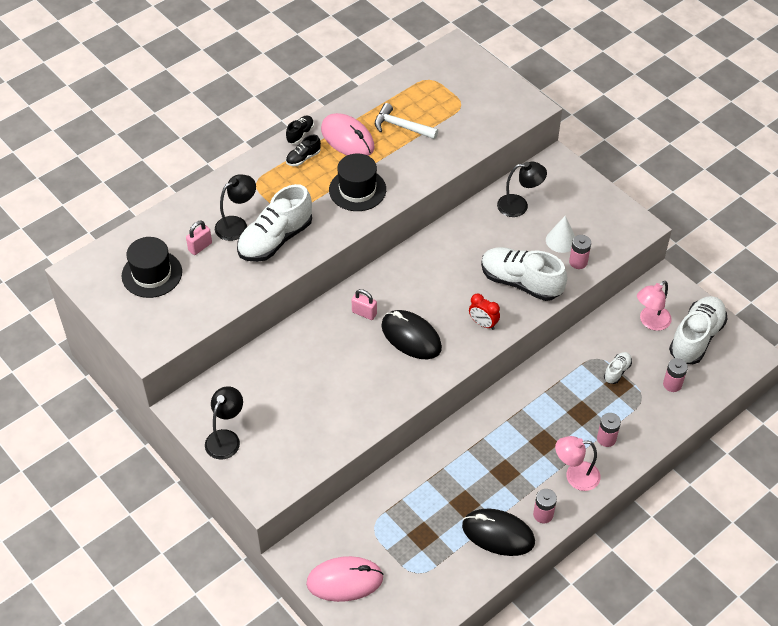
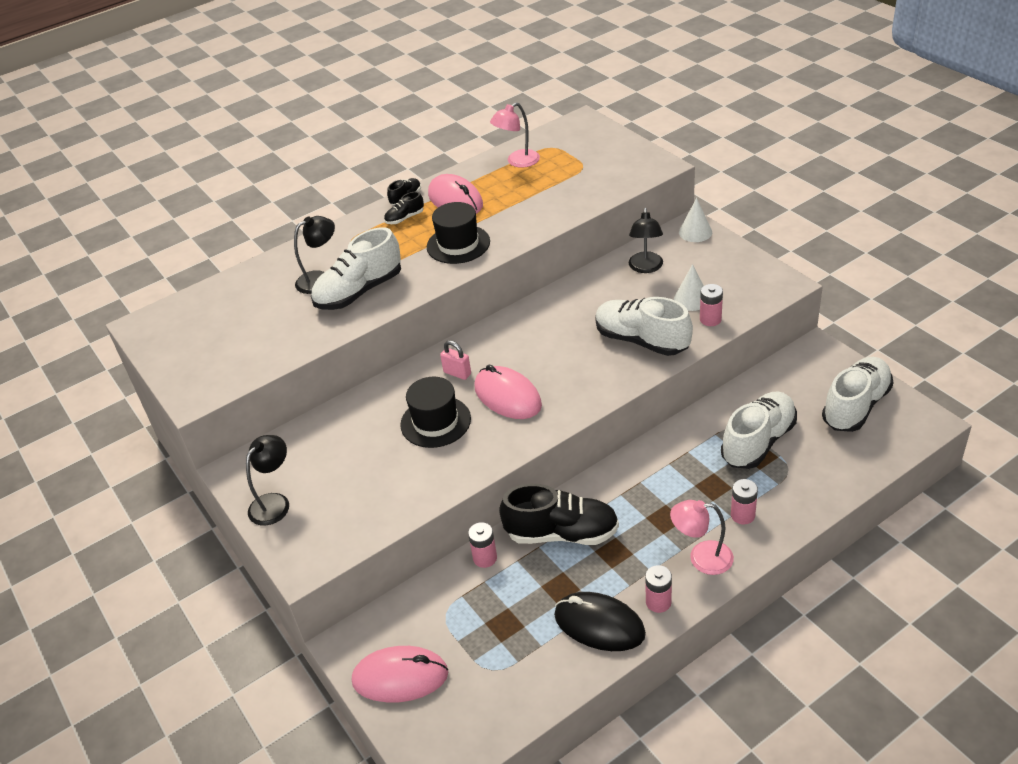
camera: 10 degrees right, 10 degrees down
black hat [122,237,182,298] -> black hat moved to [400,377,471,448]
pink padlock [186,221,212,255] -> none
white hammer [375,103,438,139] -> none
black mouse [381,310,442,359] -> pink mouse [474,365,542,419]
red clock [469,294,500,330] -> none
black lamp [497,162,547,217] -> black lamp turned 90 degrees clockwise [629,208,663,273]
white shoe [604,352,632,384] -> white shoe [721,392,797,469], size x2.16
pink lamp [637,281,672,331] -> pink lamp moved to [490,102,540,168]
pink battery [663,358,688,392] -> pink battery moved to [468,522,497,568]
none -> black shoe [499,484,619,545]
none -> white cone [679,198,712,242]

